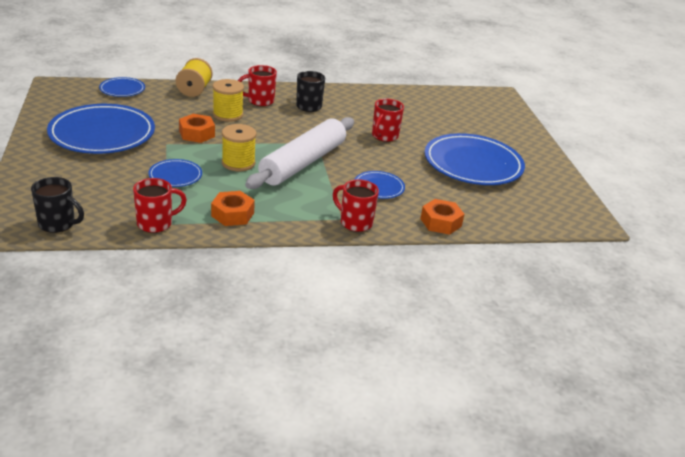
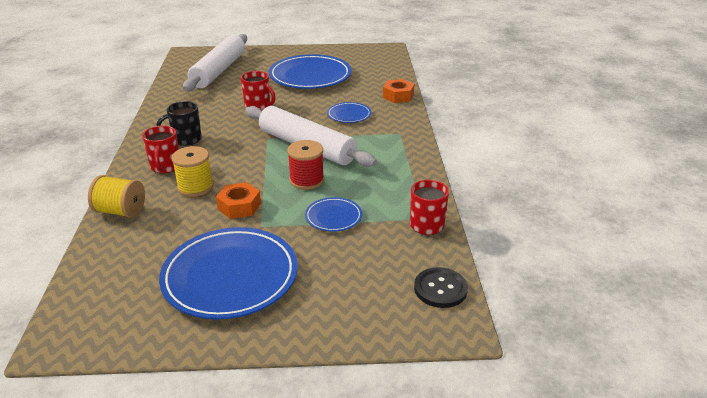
camera: 80 degrees left, 0 degrees up
black mug [31,177,84,233] -> black button [414,267,468,308]
blue plate [99,77,145,97] -> none
orange nut [211,191,255,226] -> none
yellow spool [222,124,256,171] -> red spool [287,140,324,190]
red mug [333,179,379,232] -> none
none -> white rolling pin [183,34,247,92]

